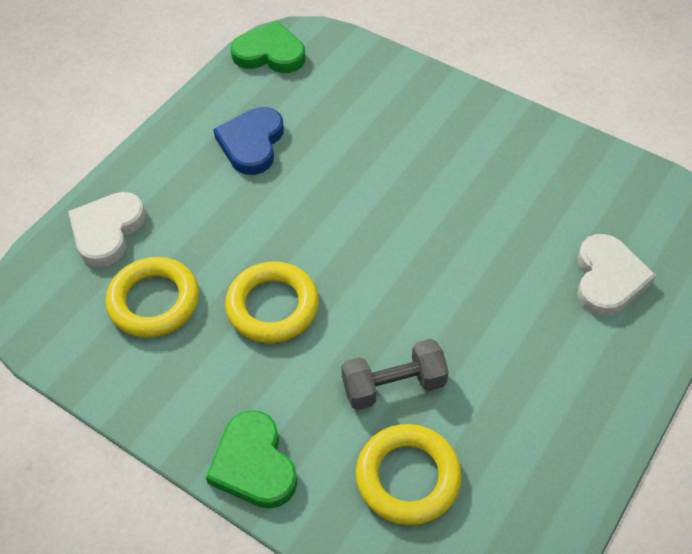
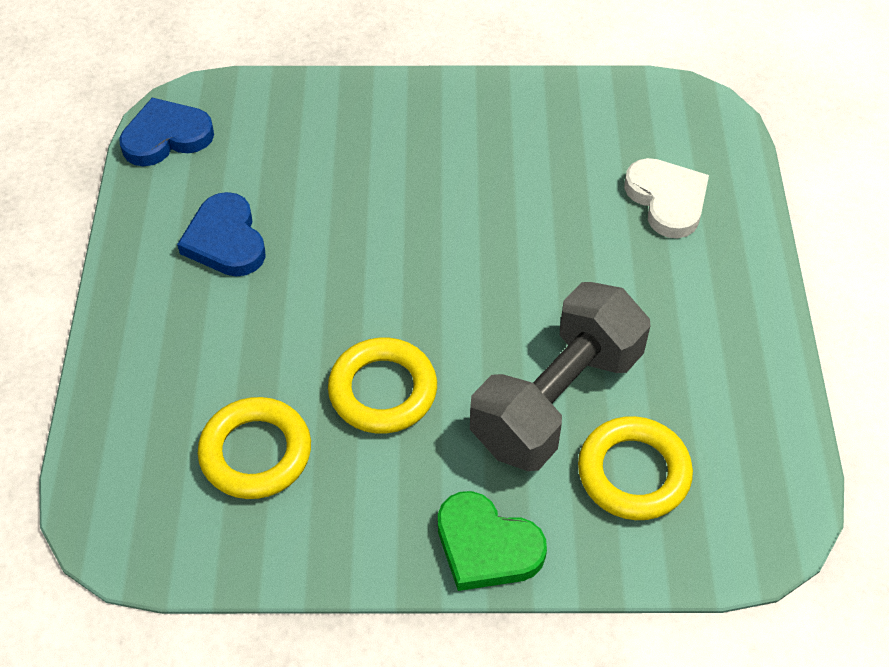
camera: 35 degrees left, 0 degrees up
white heart [68,192,146,267] -> none
green heart [231,21,305,73] -> blue heart [119,98,214,166]
grey dumbbell [341,339,449,410] -> grey dumbbell [470,282,650,471], size x1.77

